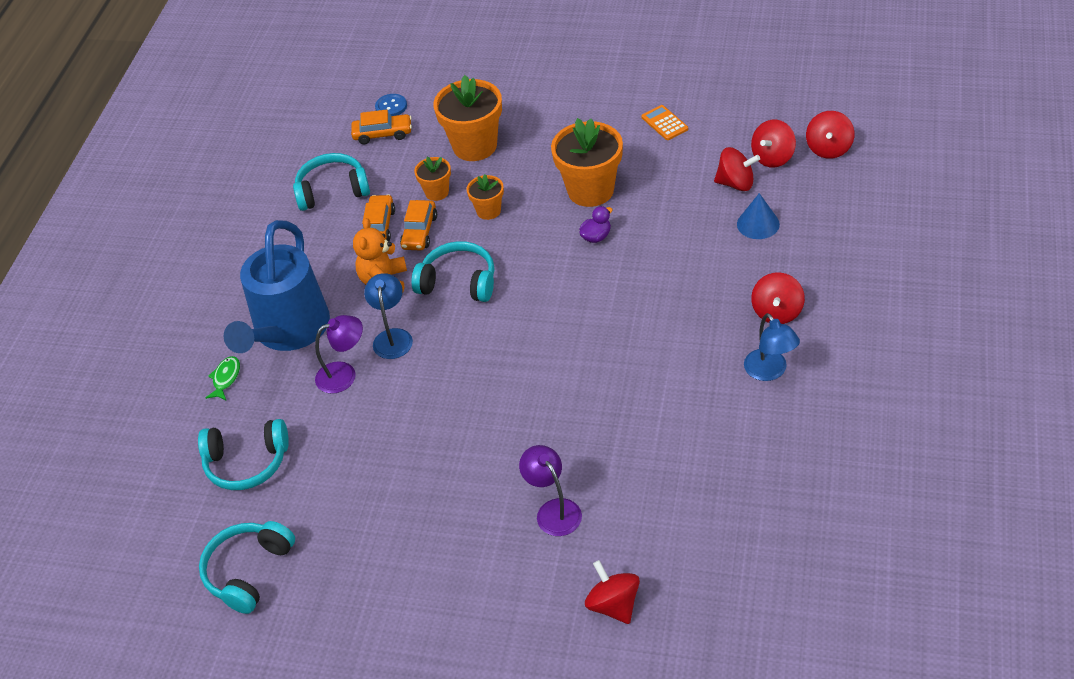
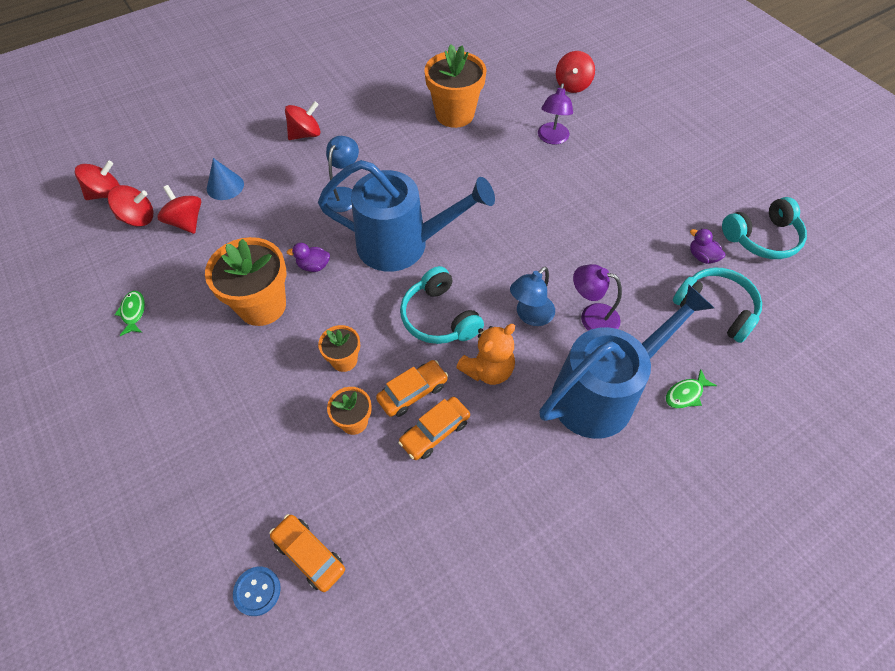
camera: 140 degrees left, 10 degrees up
turquoise headphones [293,153,370,211] -> none
orange flower pot [433,75,502,161] -> orange flower pot moved to [424,44,487,128]
orange calculator [641,105,688,140] -> green fish [115,291,145,336]
blue lamp [744,313,800,381] -> blue lamp moved to [326,136,359,212]
none -> blue watering can [318,160,495,272]
none -> purple duck [690,228,725,264]

